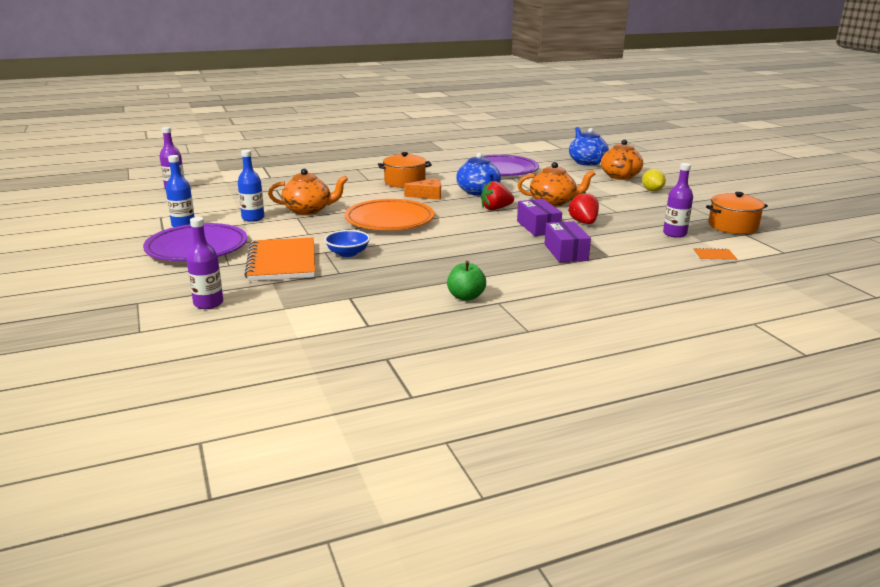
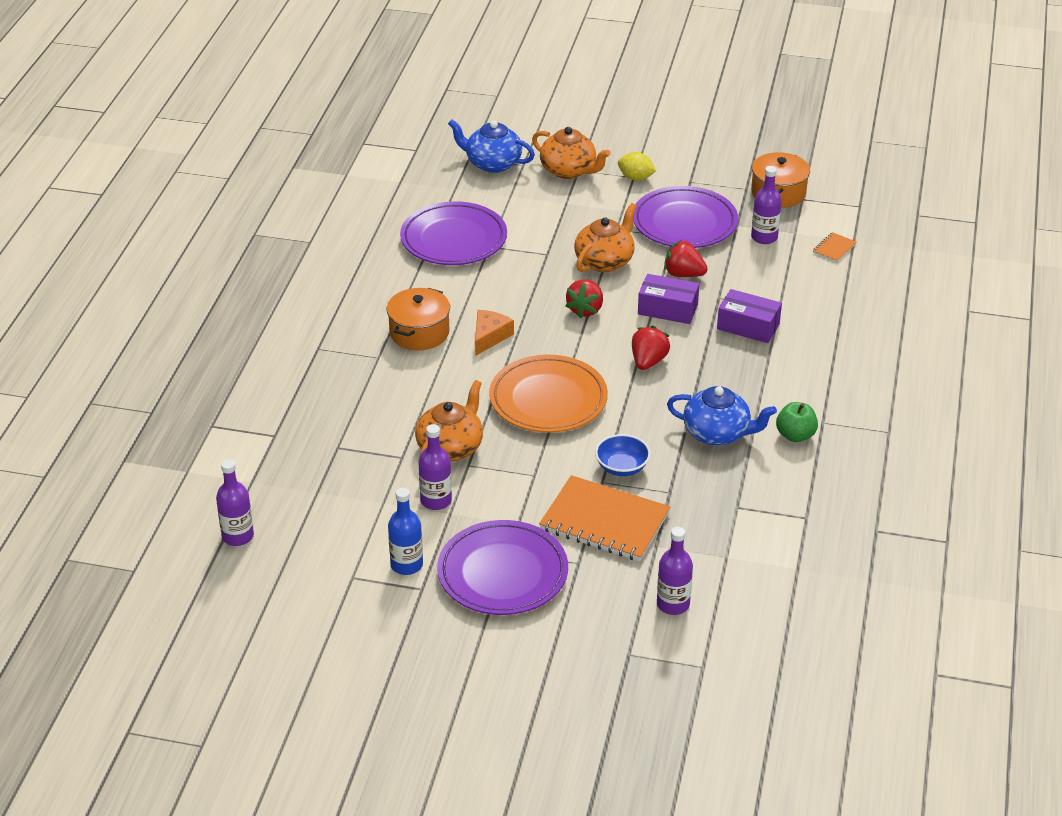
camera: 55 degrees left, 15 degrees up
blue bottle [238,150,264,222] -> purple bottle [418,424,452,510]
blue teapot [456,153,501,196] -> blue teapot moved to [667,386,777,446]
none -> red strawberry [632,326,670,370]
none -> purple plate [633,186,738,248]

